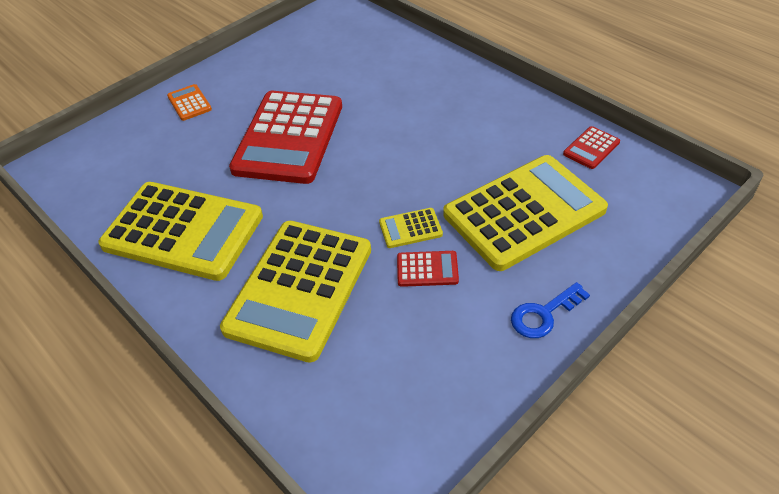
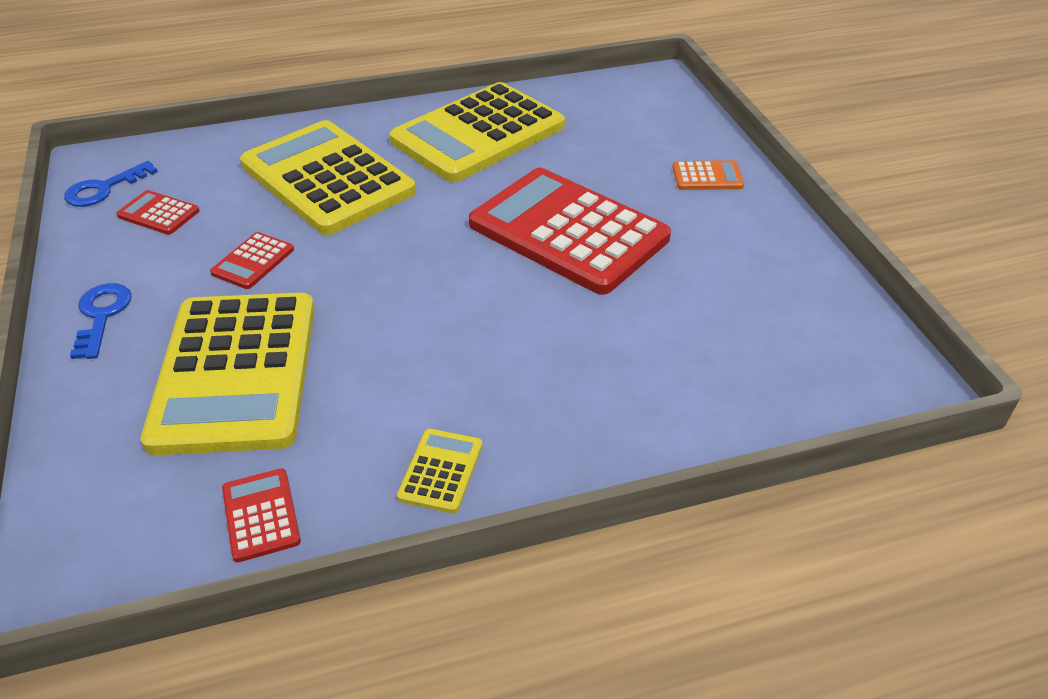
camera: 115 degrees right, 5 degrees down
yellow calculator [379,208,443,248] -> yellow calculator moved to [397,429,483,513]
none -> blue key [64,161,158,207]
none -> red calculator [116,190,200,235]

